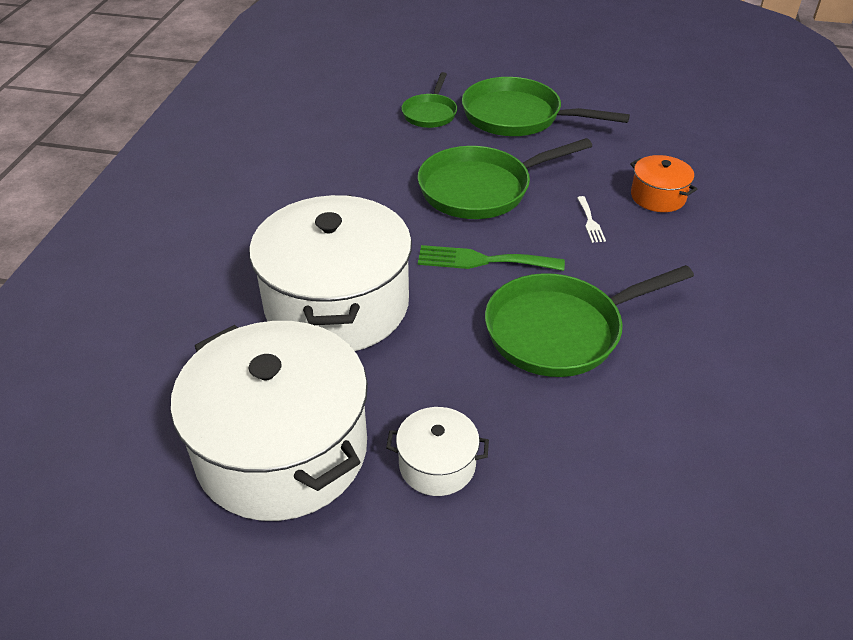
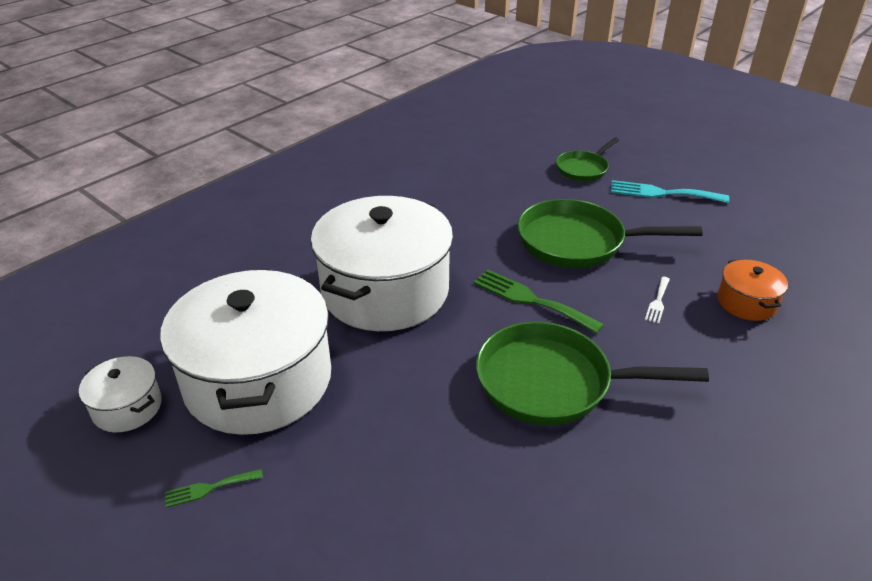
camera: 30 degrees right, 5 degrees down
white pot [386,407,489,496] -> white pot moved to [79,356,162,432]
green pan [462,77,630,136] -> turquoise fork [611,180,729,203]
none -> green fork [165,469,263,508]

